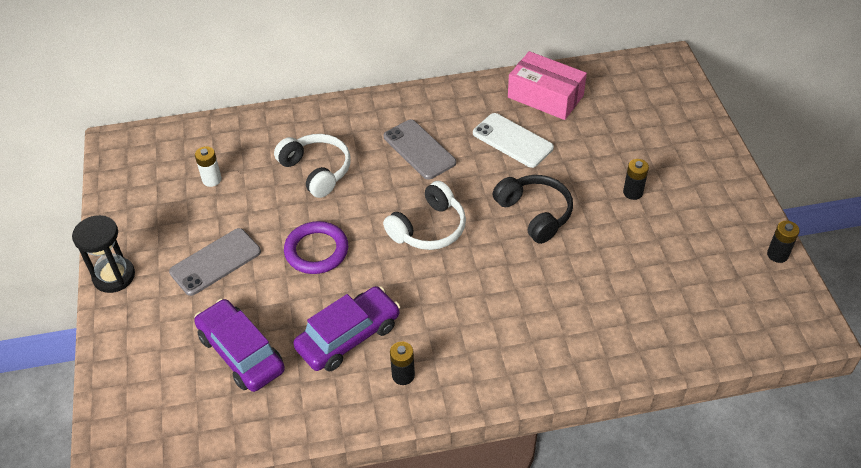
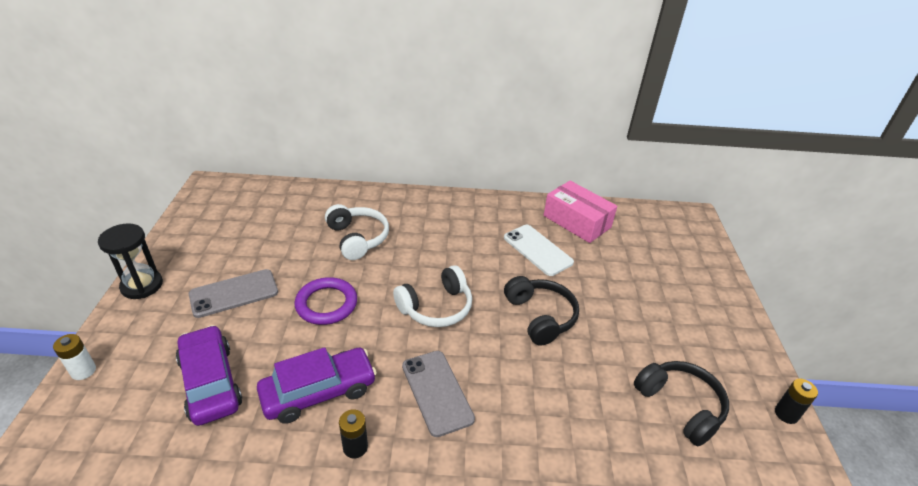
camera: 10 degrees right, 10 degrees down
white battery [195,146,222,187] -> white battery moved to [53,334,96,380]
grey phone [384,120,456,180] -> grey phone moved to [402,351,475,437]
black battery [623,159,649,200] -> none
none -> black headphones [634,361,729,446]

